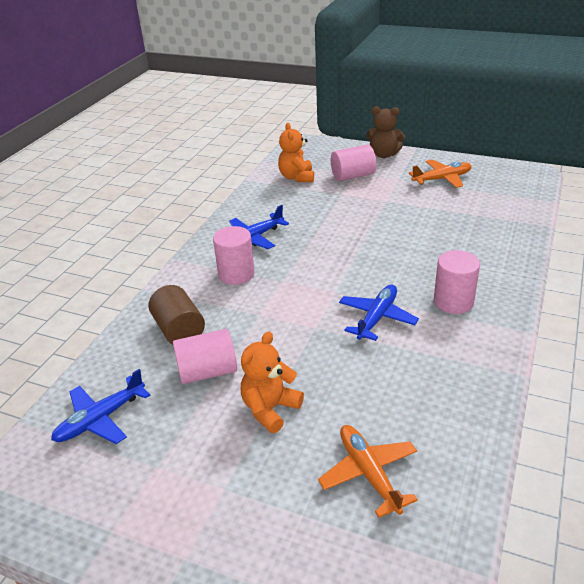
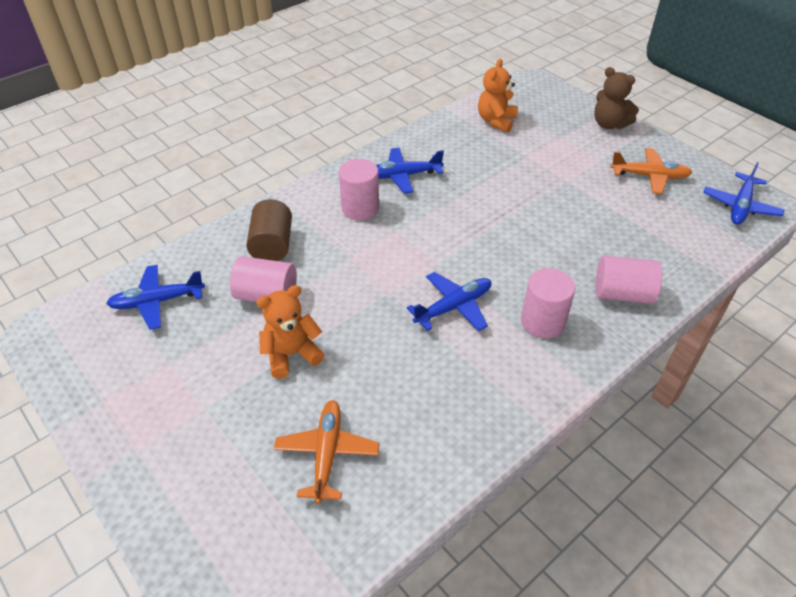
camera: 25 degrees right, 10 degrees up
pink cylinder [331,144,376,181] -> pink cylinder moved to [595,255,662,304]
none -> blue plane [703,162,784,225]

